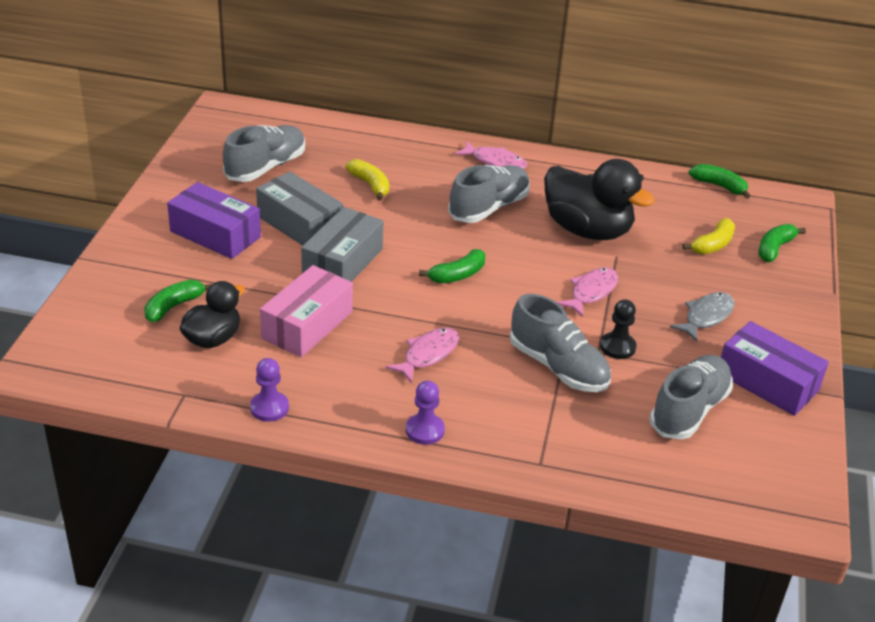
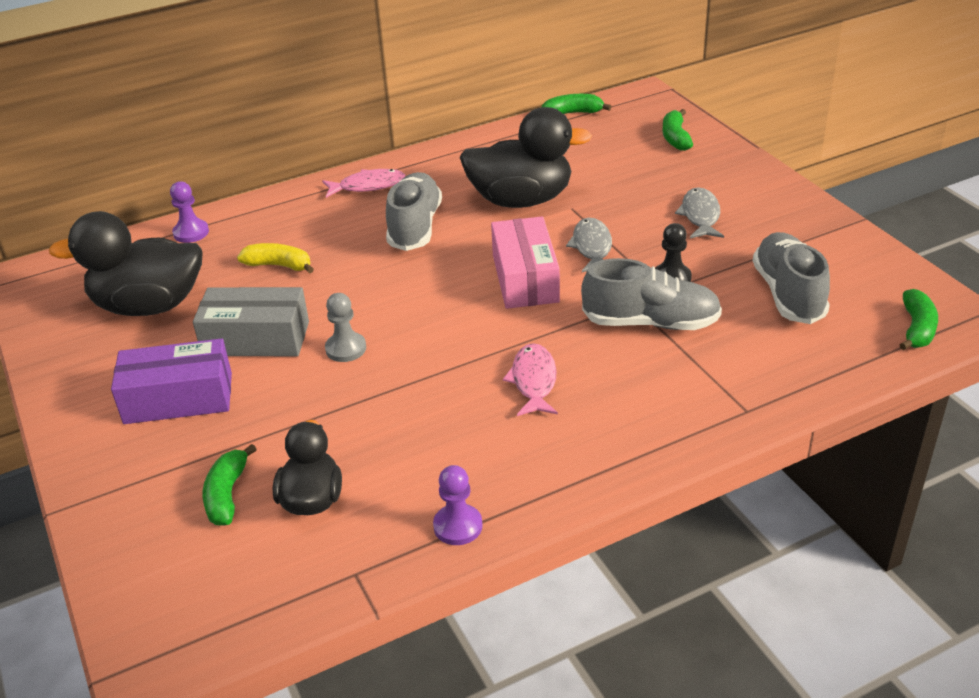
camera: 35 degrees left, 0 degrees up
grey shoe [223,125,305,182] -> black duck [49,211,203,316]
pink box [260,265,353,357] -> pink box moved to [491,217,560,309]
grey box [301,207,383,282] -> grey pawn [325,293,366,362]
purple pawn [406,381,445,445] -> purple pawn moved to [170,181,209,243]
green banana [419,249,485,283] -> green banana moved to [900,289,938,350]
pink fish [556,267,618,317] -> grey fish [566,217,612,272]
yellow banana [682,218,735,255] -> none
purple box [721,321,829,416] -> none

